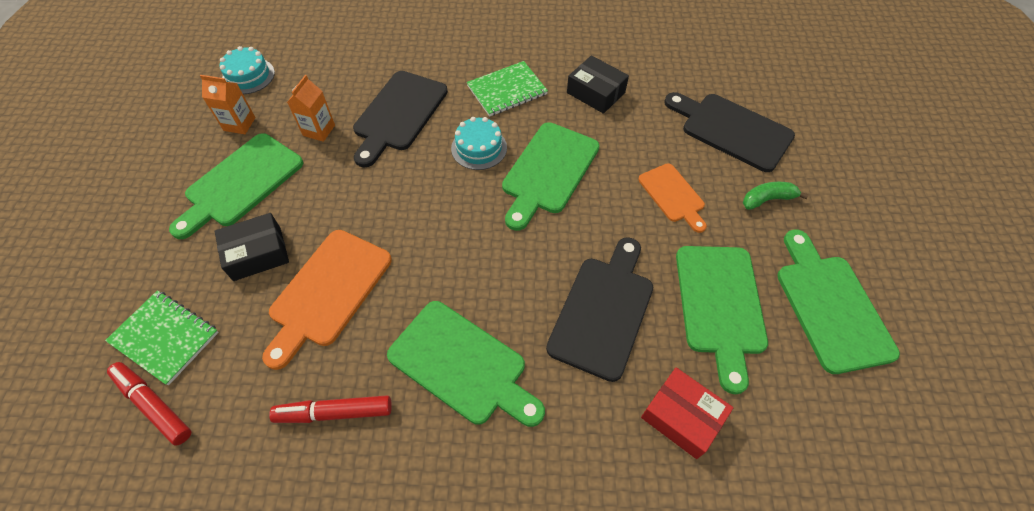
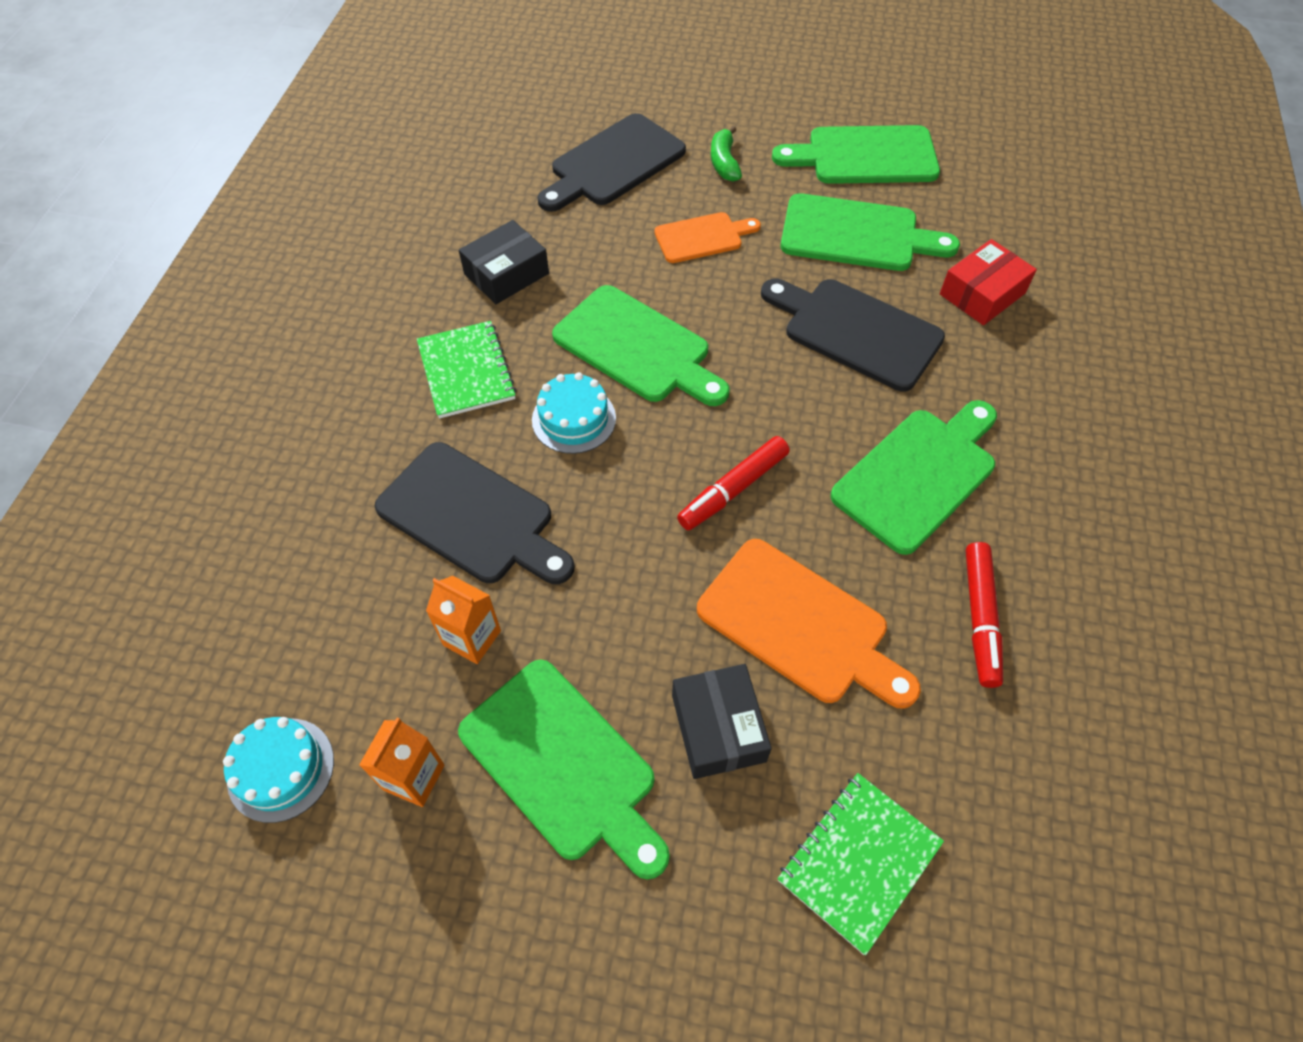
camera: 80 degrees left, 0 degrees up
red marker [107,362,191,446] -> red marker moved to [677,436,790,530]

